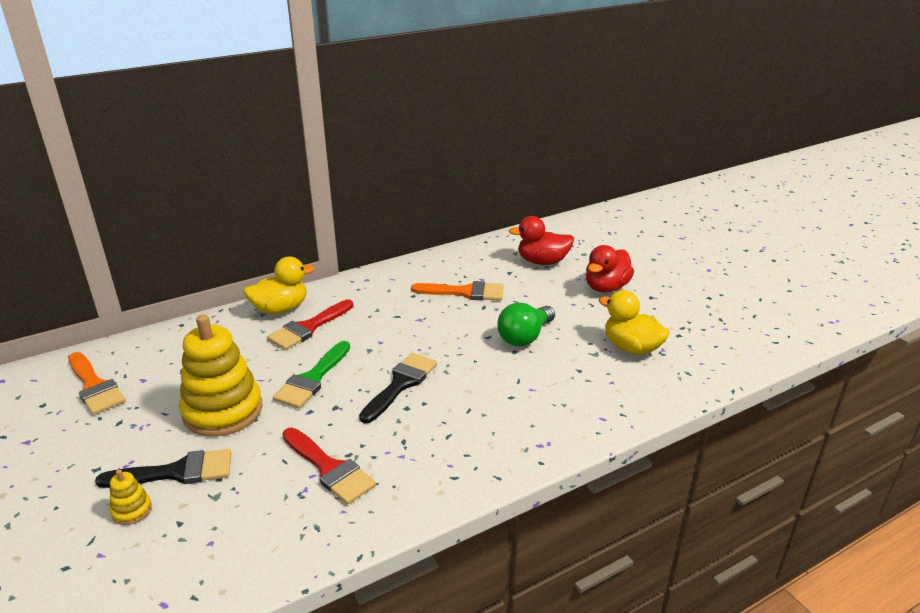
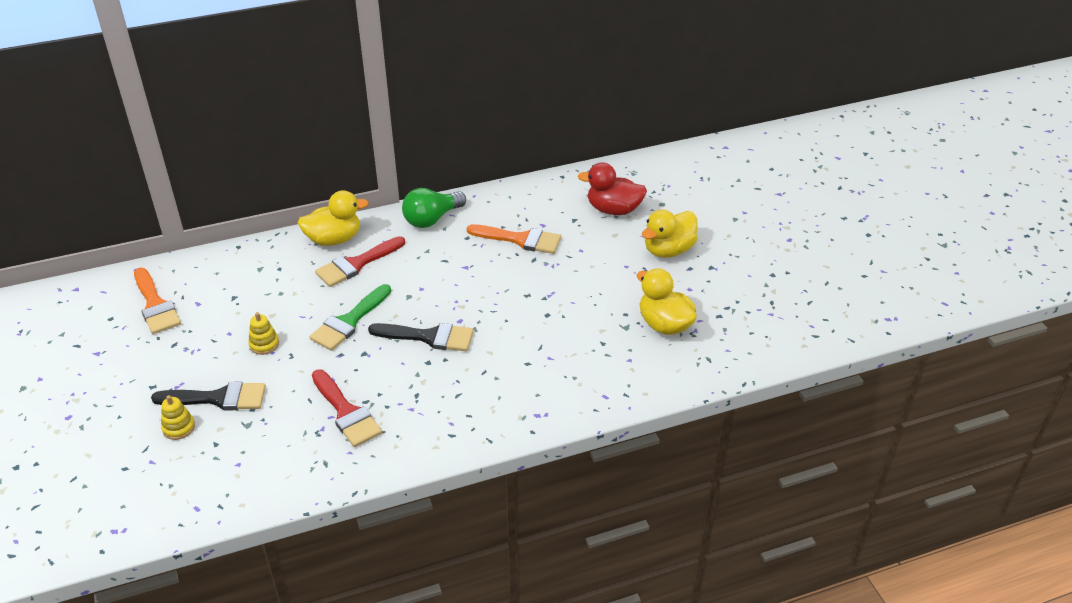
camera: 10 degrees right, 10 degrees up
yellow stacking toy [179,315,262,437] -> yellow stacking toy [248,312,279,355], size x0.42
black brush [359,353,437,423] -> black brush turned 60 degrees clockwise [368,323,474,351]
green light bulb [497,303,555,347] -> green light bulb moved to [402,188,466,228]
red duck [586,245,634,293] -> yellow duck [642,209,698,258]

